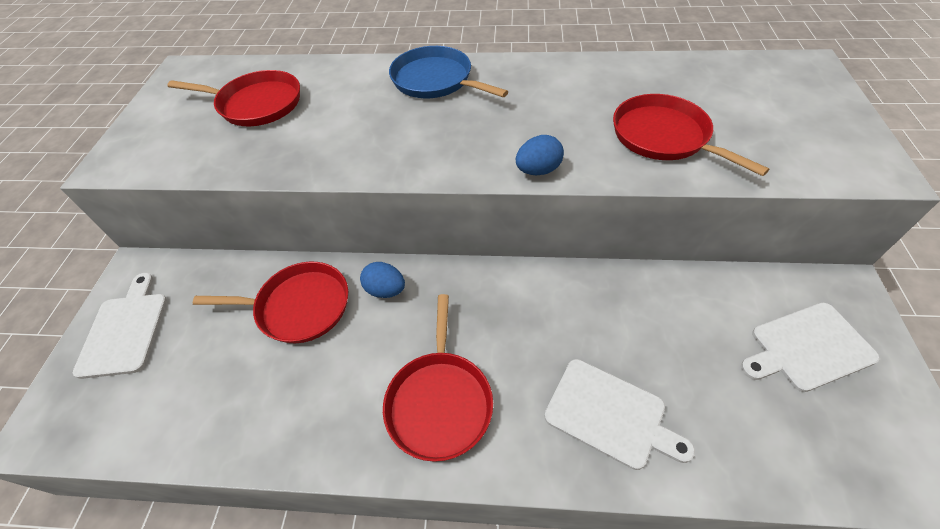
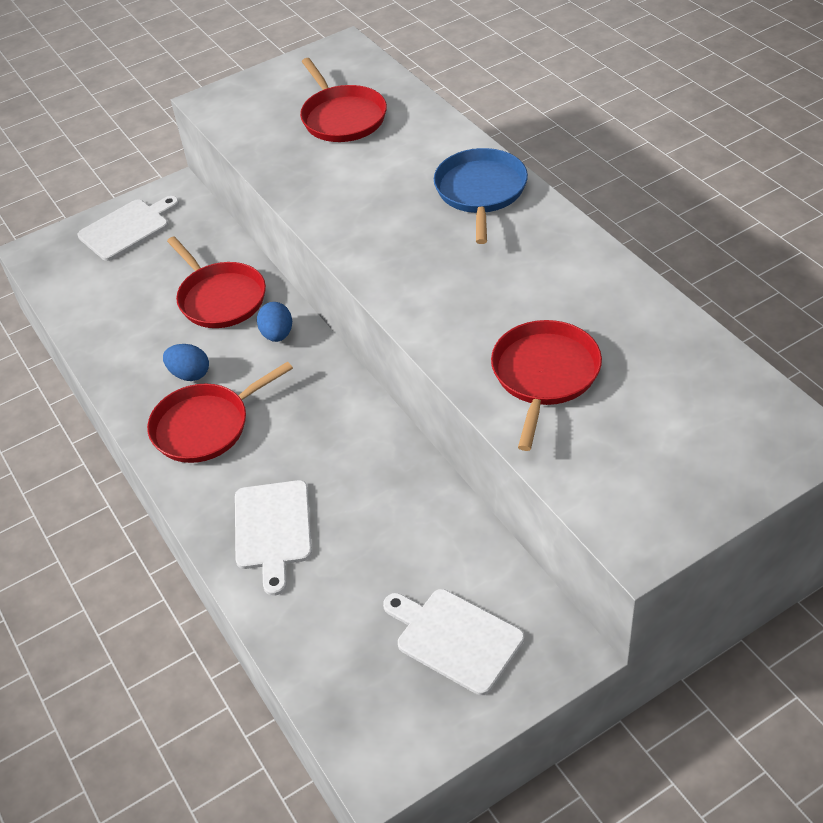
camera: 55 degrees right, 5 degrees down
blue egg [516,135,564,175] -> blue egg moved to [163,344,209,381]

